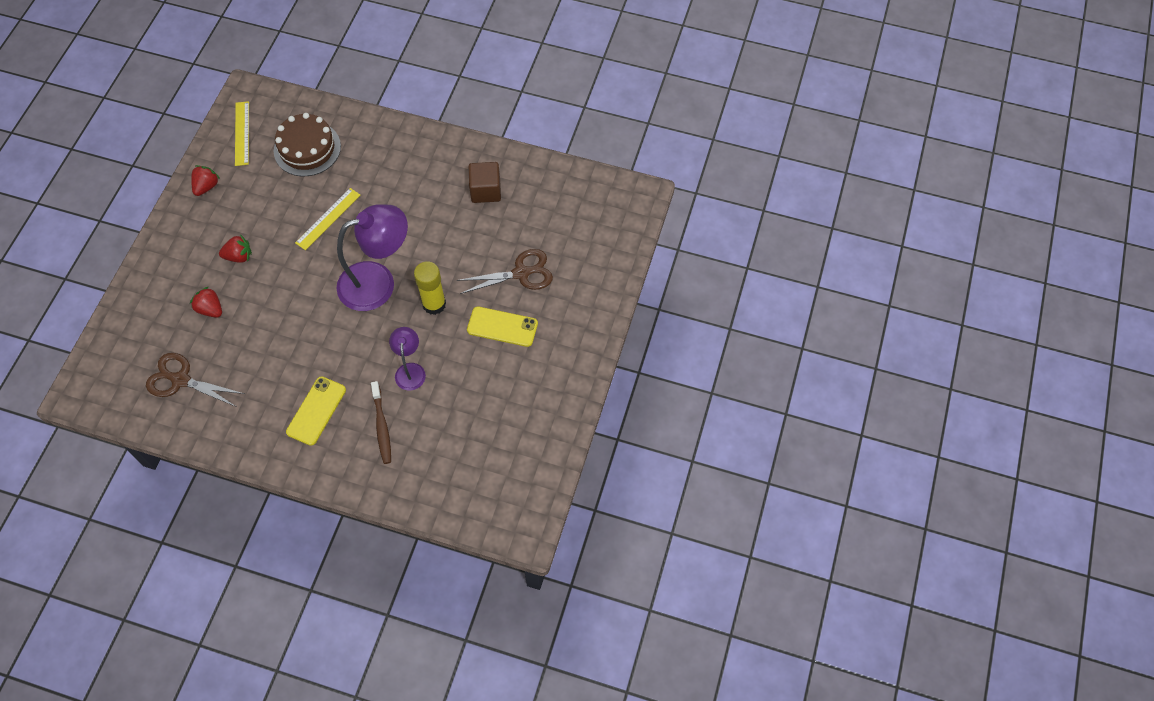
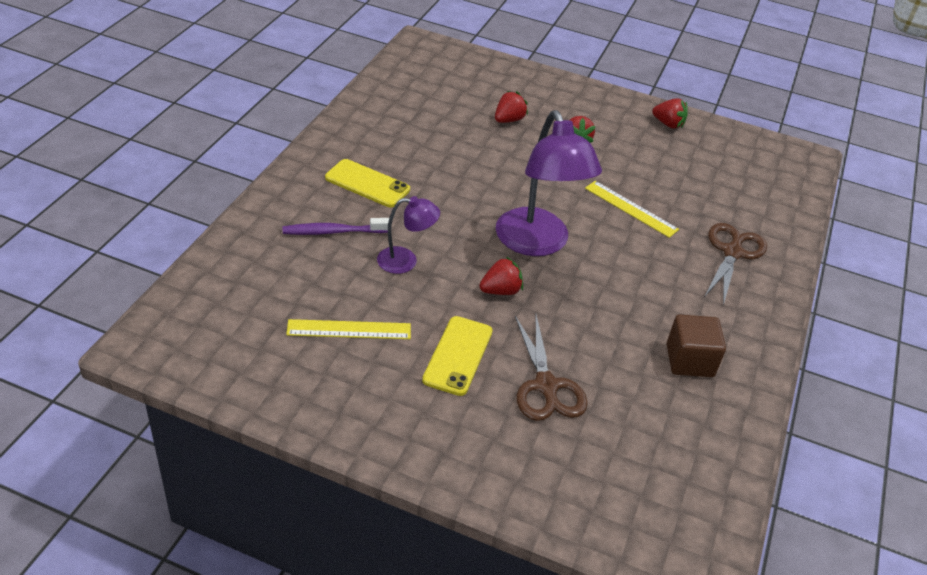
camera: 90 degrees right, 20 degrees down
brown scissors [146,353,245,407] -> brown scissors moved to [704,223,767,306]
yellow ruler [235,101,249,166] -> yellow ruler moved to [286,319,411,339]
brown cake [274,113,341,176] -> none
brown toothbrush [371,381,391,464] -> purple toothbrush [283,218,389,235]
yellow glue stick [414,261,446,315] -> red strawberry [479,257,523,295]

